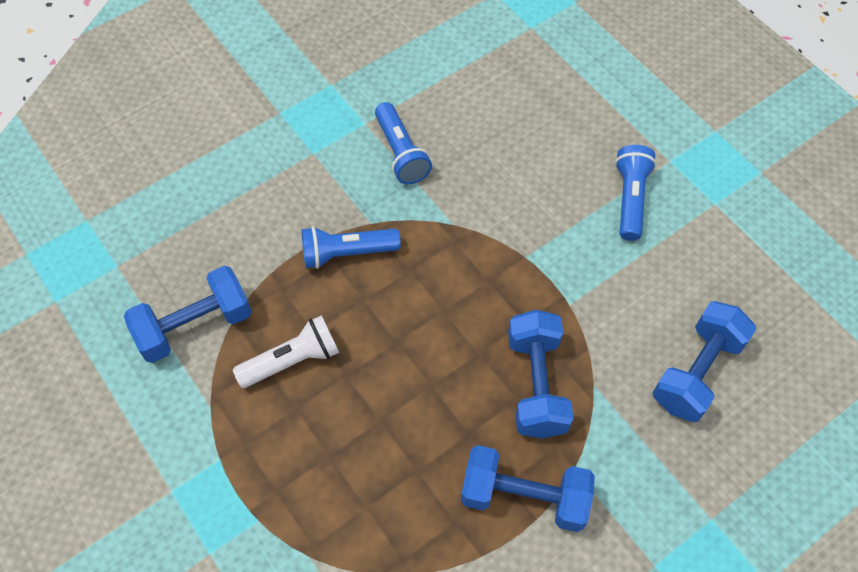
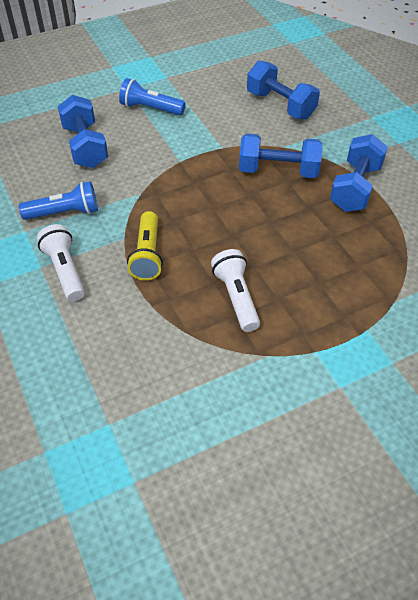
camera: 80 degrees left, 10 degrees down
blue dumbbell [124,266,252,363] -> blue dumbbell moved to [58,95,108,168]
blue flashlight [302,226,401,269] -> yellow flashlight [127,211,163,281]
none -> white flashlight [37,224,85,301]

